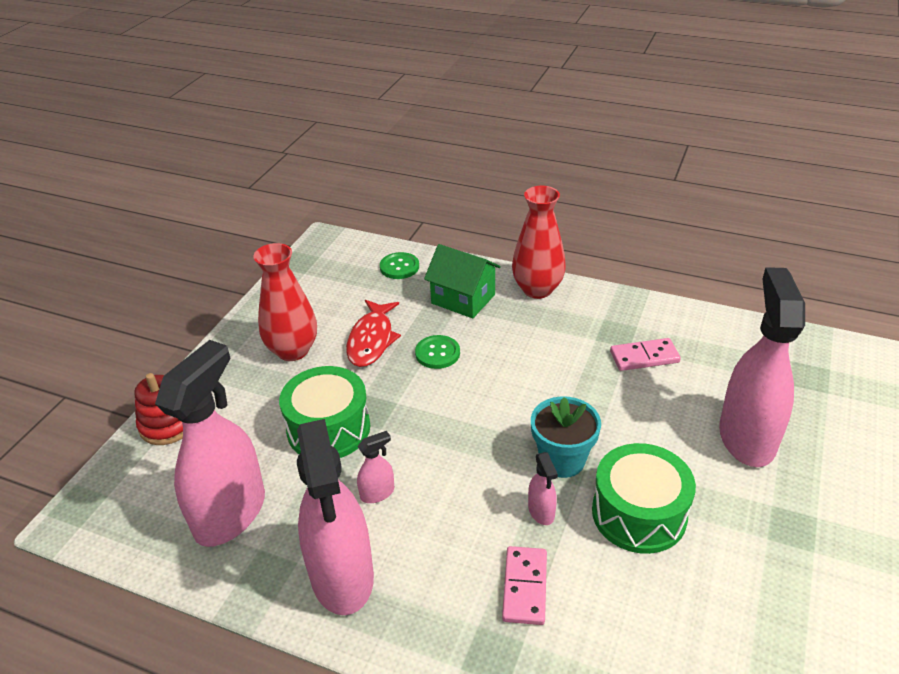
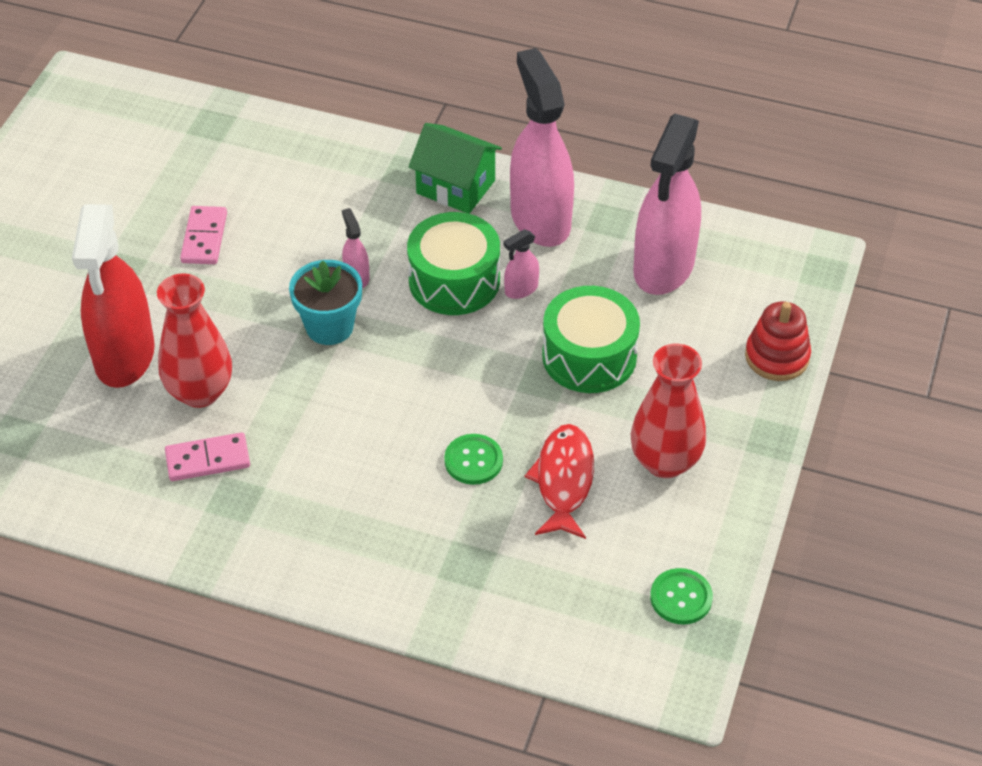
camera: 175 degrees right, 10 degrees up
green button [380,252,419,279] -> green button moved to [650,568,713,625]
green house [424,244,501,319] -> green house moved to [409,123,502,214]
pink domino [502,546,547,625] -> pink domino moved to [180,206,227,264]
red vase [512,186,566,299] -> red vase moved to [157,273,232,408]
green drum [592,443,696,554] -> green drum moved to [407,212,500,315]
pink spray bottle [719,267,805,467] -> red spray bottle [72,204,155,388]

